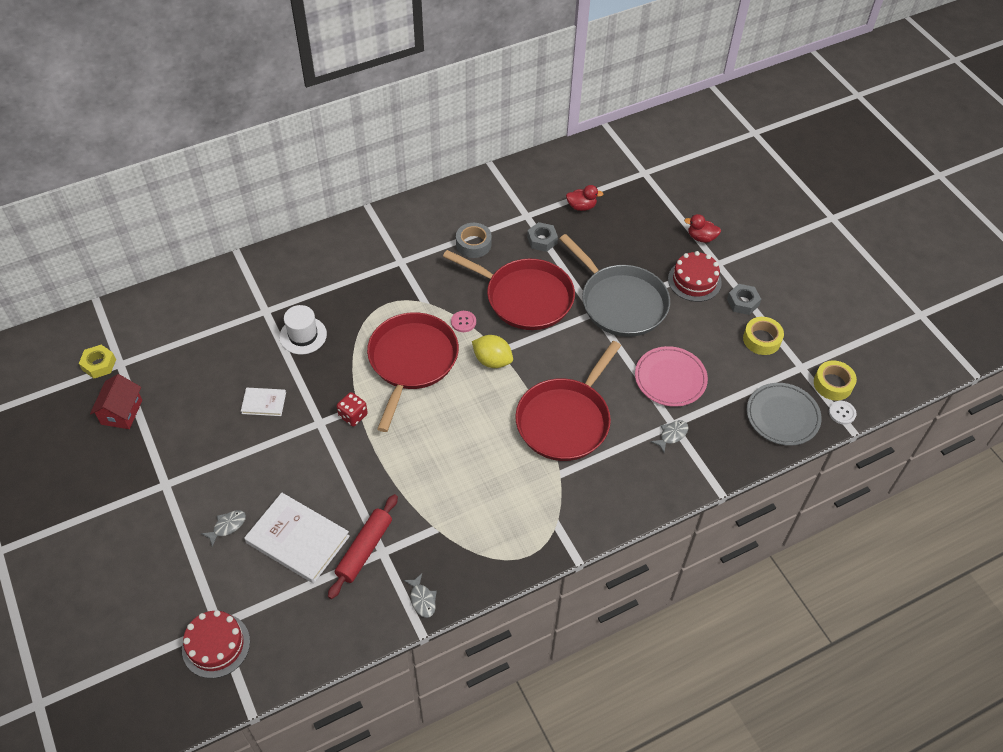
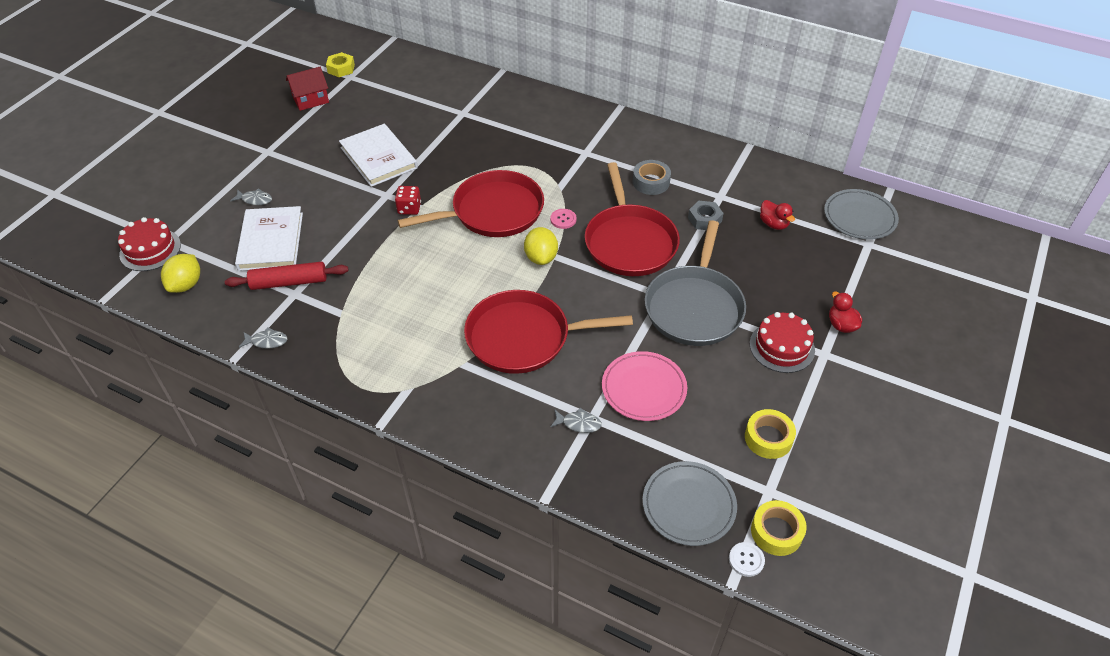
camera: 55 degrees right, 5 degrees down
white book [241,388,286,416] -> white book [339,124,418,187], size x1.95
white hat [279,305,327,354] -> none
grey fish [404,574,437,618] -> grey fish turned 120 degrees counterclockwise [239,327,287,349]
grey nut [727,284,761,315] -> none
none -> yellow lemon [161,254,200,293]
none -> grey plate [824,189,899,240]

